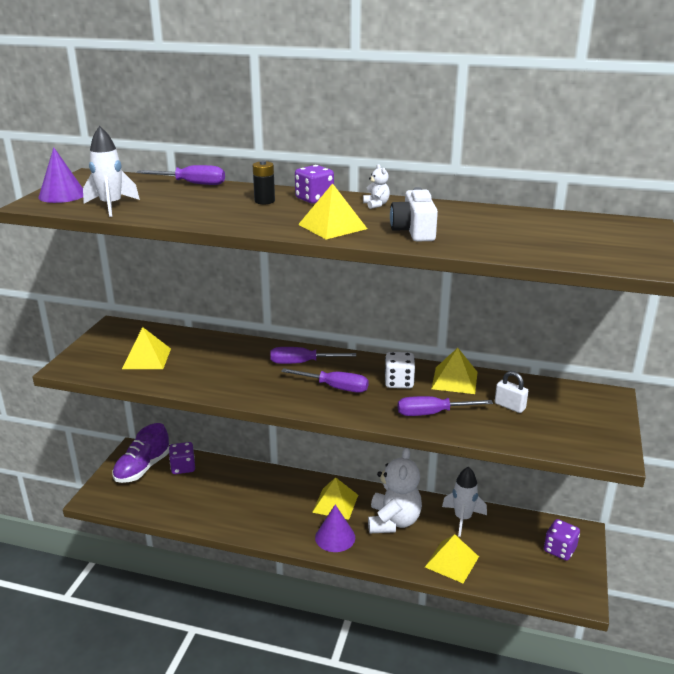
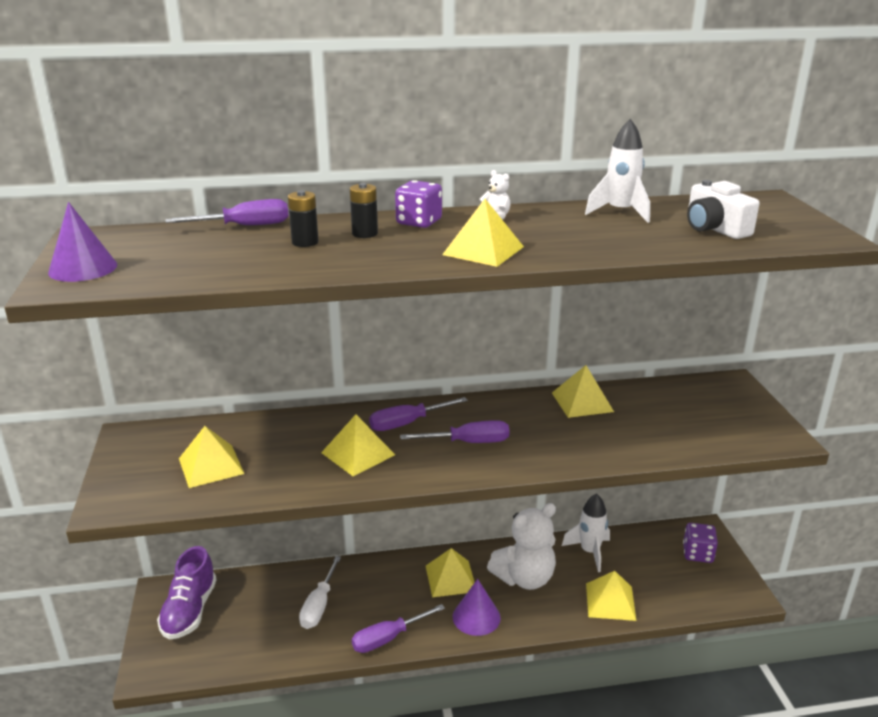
camera: 25 degrees left, 0 degrees up
white rocket [83,126,140,217] -> white rocket moved to [585,119,650,223]
purple dice [169,442,195,474] -> none
white teddy bear [368,448,422,533] -> white teddy bear turned 75 degrees clockwise [487,503,556,590]
white dice [385,352,415,388] -> none
white camera [390,187,438,241] -> white camera moved to [687,180,760,239]
purple screwdriver [398,396,493,416] -> purple screwdriver moved to [352,604,445,653]
white padlock [495,371,528,413] -> none
none -> black battery [288,190,319,247]
none -> white screwdriver [299,556,341,629]
none -> yellow pyramid [321,414,395,476]

